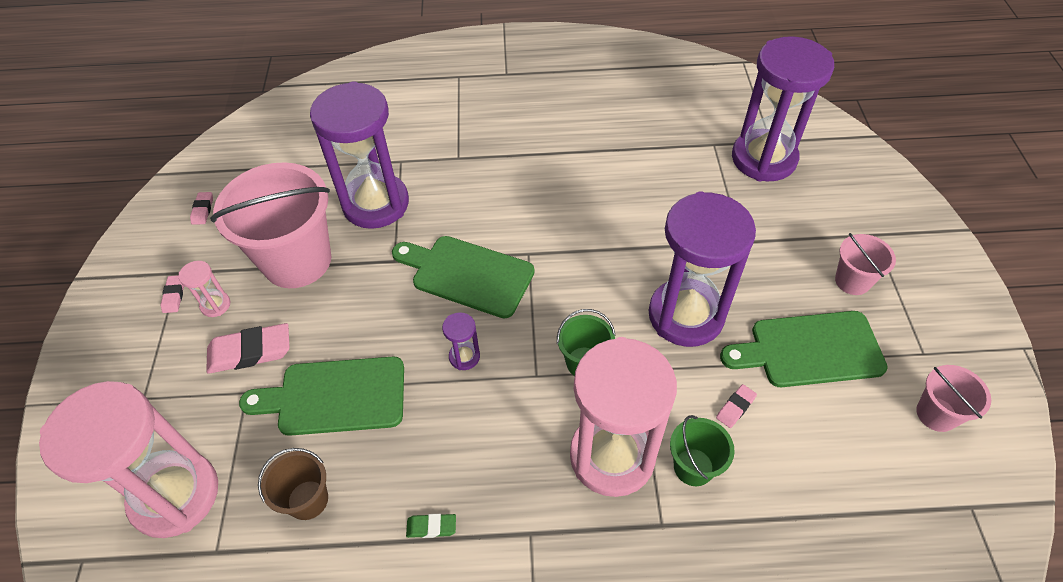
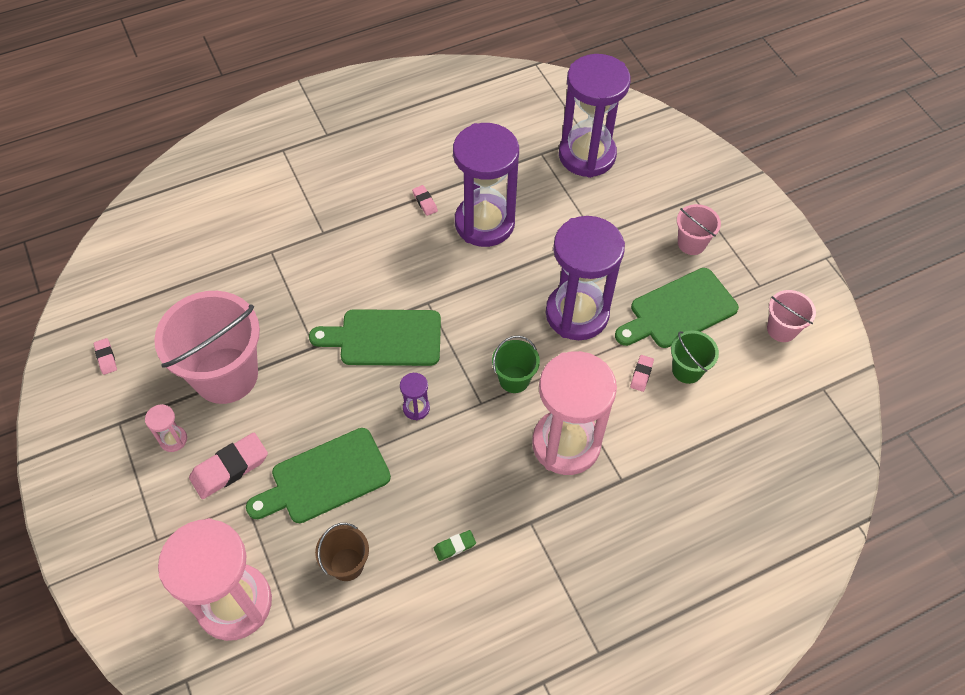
camera: 25 degrees left, 5 degrees up
pink eraser [161,275,184,313] -> pink eraser moved to [412,185,438,216]
purple hourglass [310,81,409,229] -> purple hourglass moved to [453,123,519,247]
green bucket [670,415,735,486] -> green bucket moved to [671,331,719,384]

